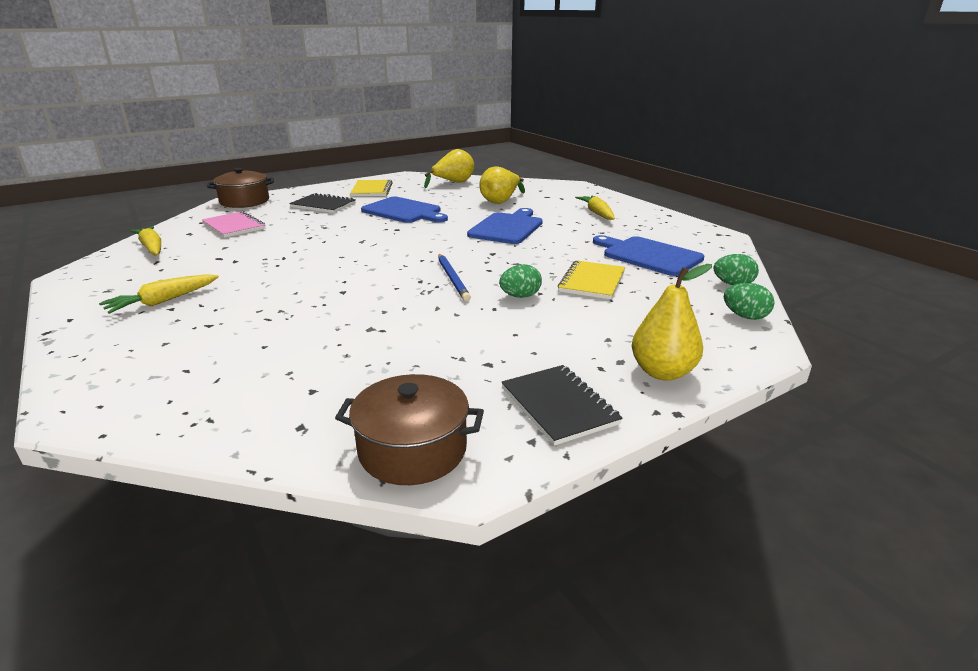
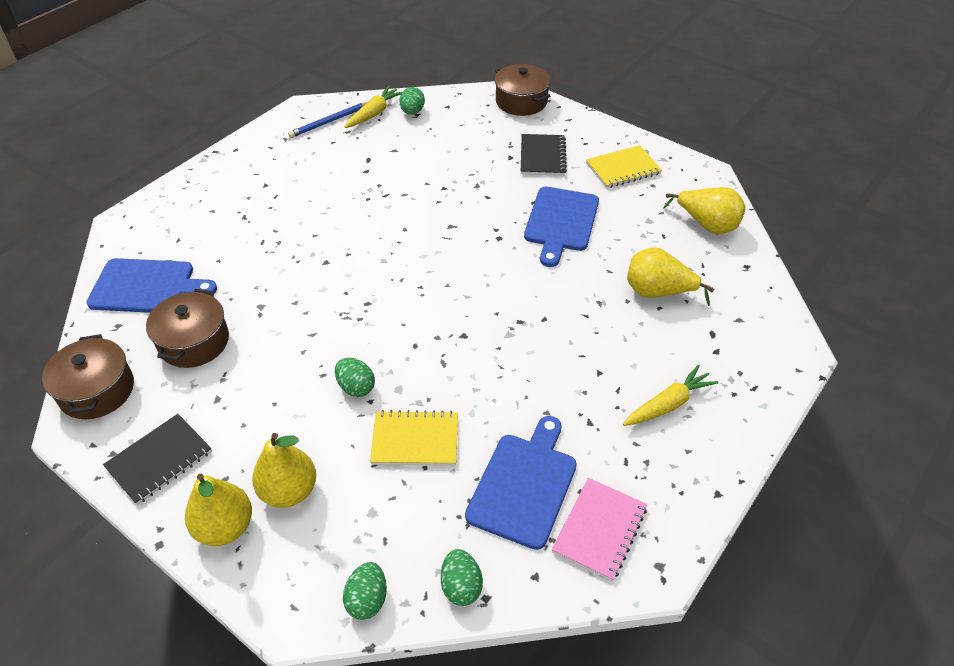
camera: 70 degrees right, 20 degrees up
yellow carrot [99,274,219,314] -> none
pink notebook [202,211,265,238] -> pink notebook moved to [551,478,647,581]
blue pencil [438,254,471,301] -> blue pencil moved to [288,102,367,138]
blue cutting board [467,208,543,244] -> blue cutting board moved to [86,258,217,313]
none -> brown pot [146,289,229,368]
none -> yellow pear [252,433,316,508]
none -> green egg [400,87,425,115]

